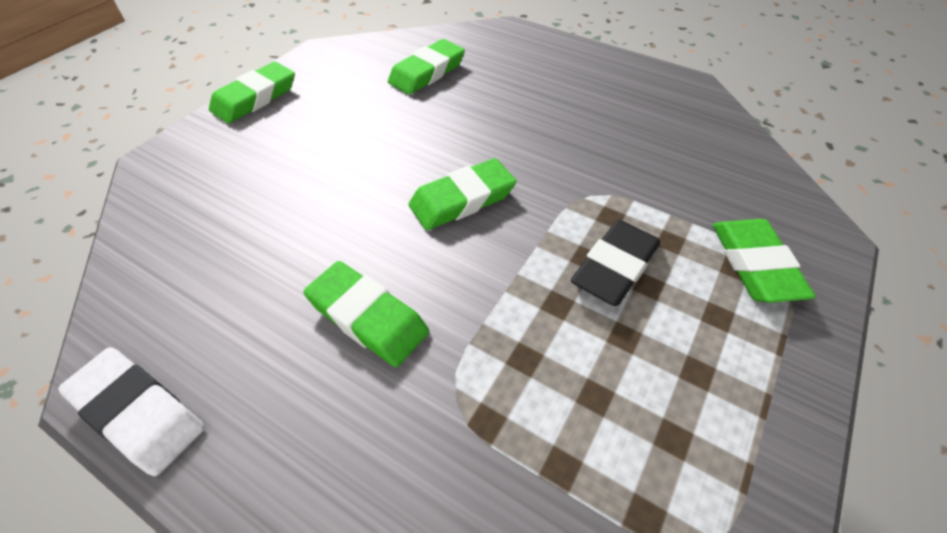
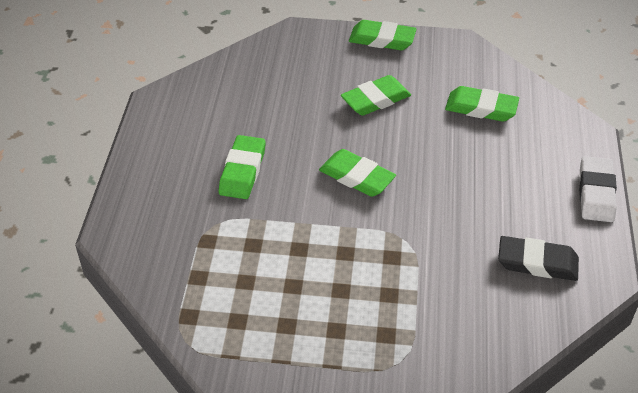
camera: 65 degrees right, 5 degrees down
white eraser [58,347,205,476] -> white eraser moved to [579,156,617,222]
black eraser [571,220,660,306] -> black eraser moved to [498,236,579,281]
green eraser [713,219,816,303] -> green eraser moved to [341,75,411,116]

